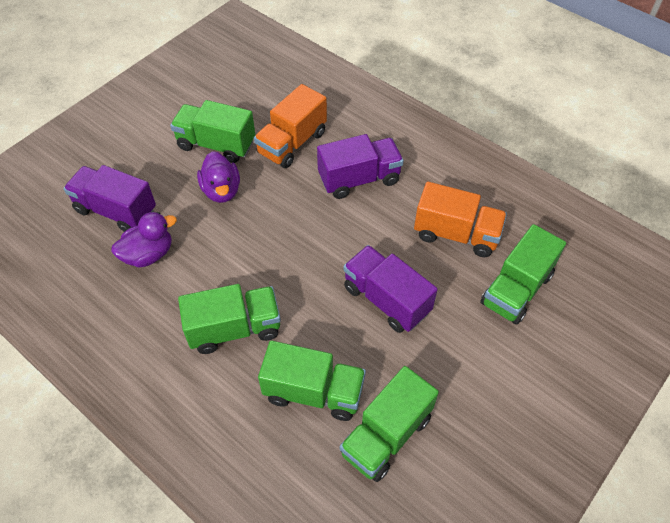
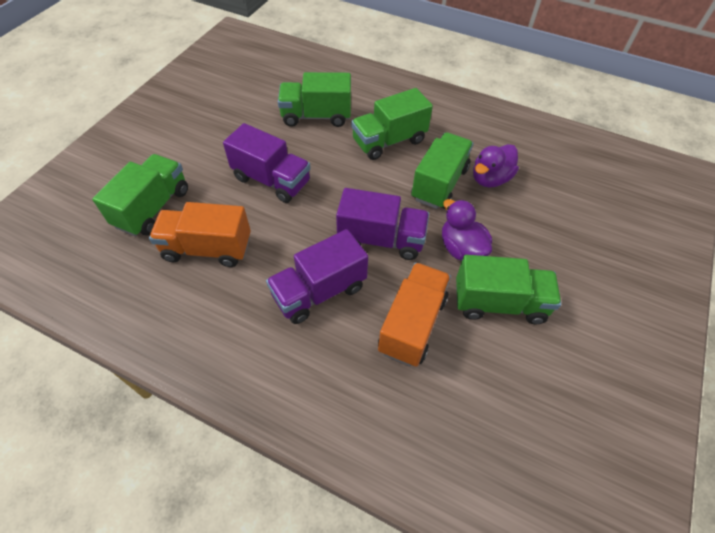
camera: 165 degrees right, 0 degrees up
purple truck [63,165,156,232] -> purple truck moved to [336,188,429,260]
green truck [340,366,439,482] -> green truck moved to [411,132,473,209]

